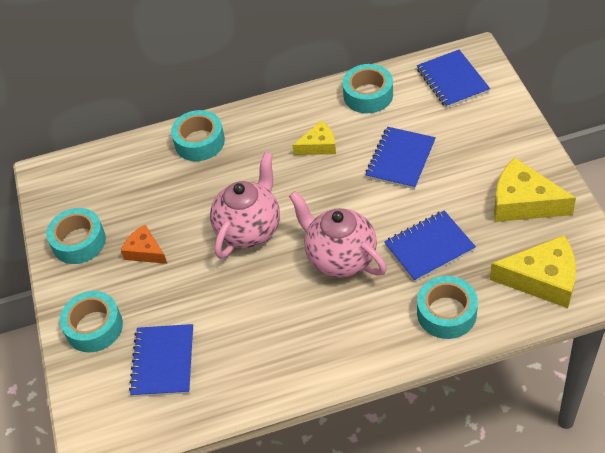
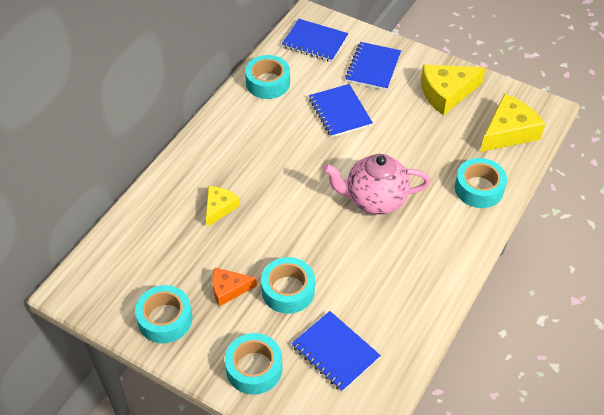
camera: 50 degrees left, 0 degrees up
turquoise tape [171,110,225,161] -> turquoise tape moved to [261,257,315,314]
pink teapot [210,152,280,259] -> none
yellow cheese [292,121,336,155] -> yellow cheese moved to [206,186,240,227]
blue notebook [384,210,476,282] -> blue notebook moved to [345,42,401,90]

